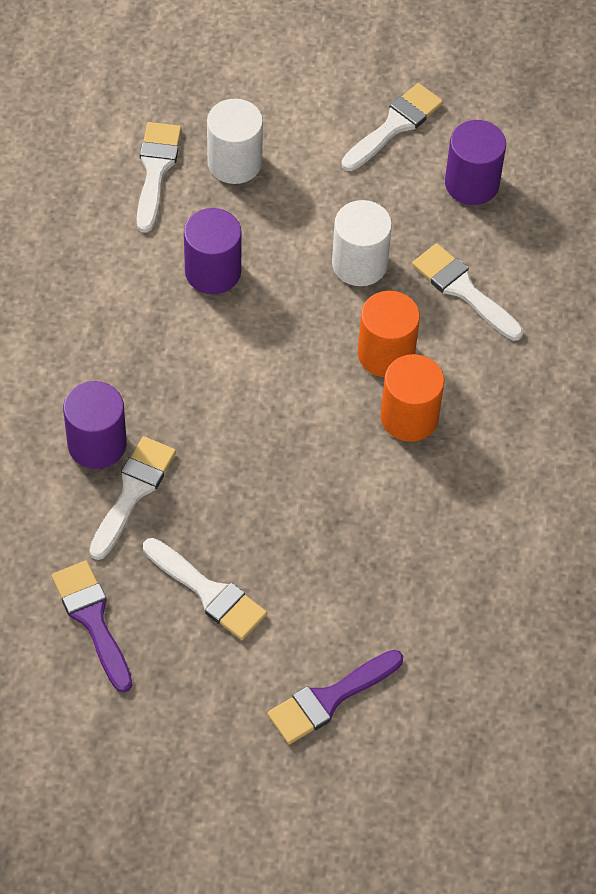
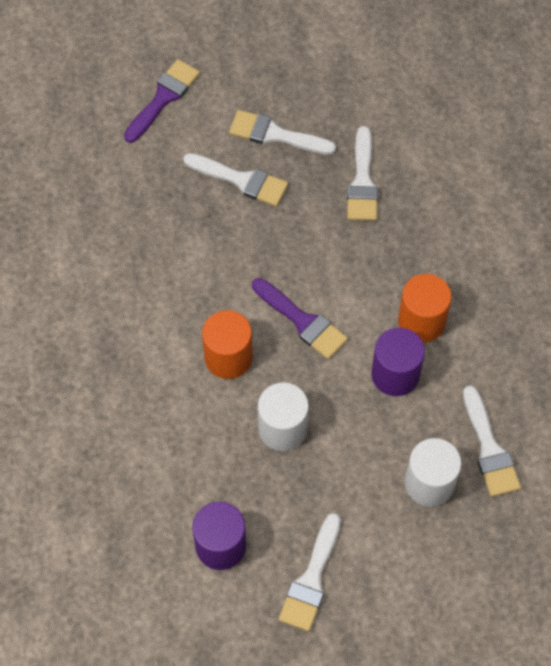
camera: 160 degrees right, 5 degrees up
purple brush [52,561,132,693] -> purple brush moved to [252,278,348,359]
purple cylinder [63,381,127,469] -> none
orange cylinder [381,354,445,442] -> orange cylinder moved to [398,274,452,342]
white brush [412,243,523,341] -> white brush moved to [183,153,288,207]

